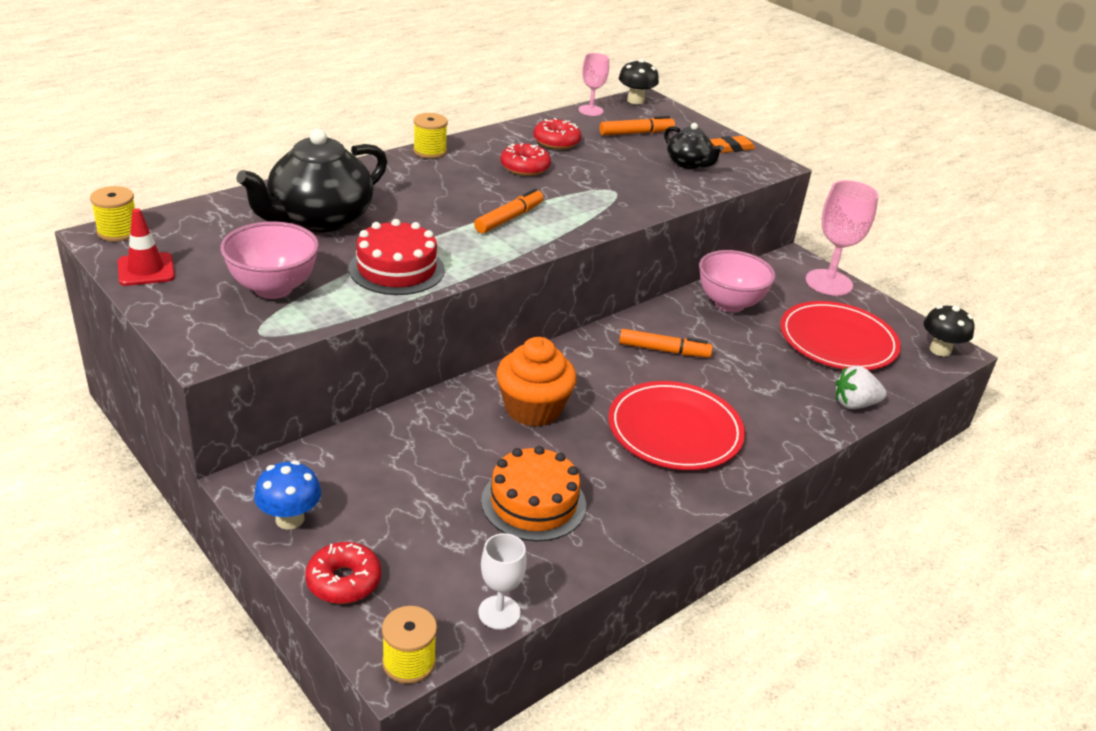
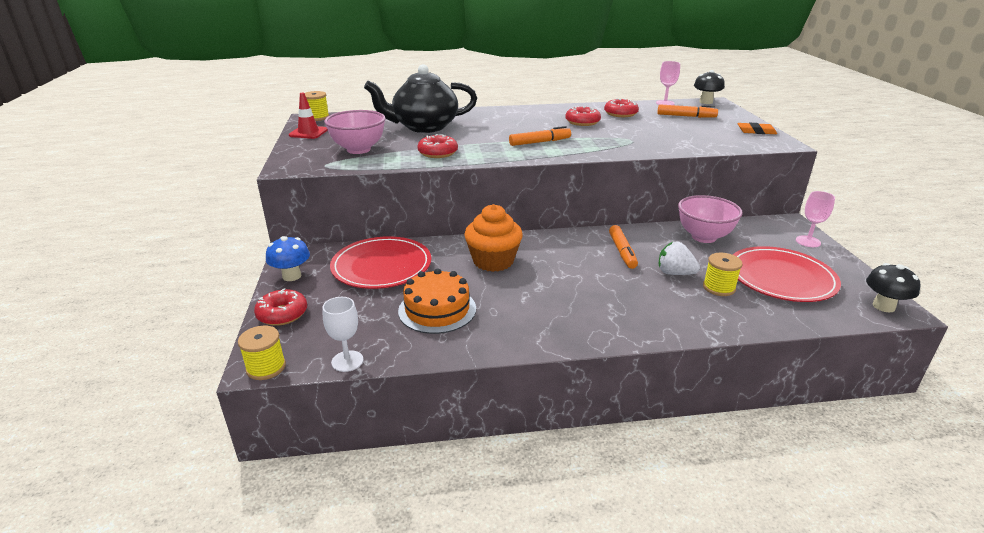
camera: 35 degrees right, 5 degrees down
red cake [349,219,445,295] -> red donut [417,134,458,158]
yellow spool [413,113,448,159] -> yellow spool moved to [703,253,743,296]
red plate [608,381,745,470] -> red plate moved to [330,236,431,289]
orange marker [619,329,713,358] -> orange marker turned 45 degrees clockwise [609,225,638,269]
black teapot [664,123,724,169] -> none
pink goblet [806,180,879,296] -> pink goblet [796,191,835,247], size x0.58
white strawberry [835,366,887,409] -> white strawberry moved to [659,241,700,275]

